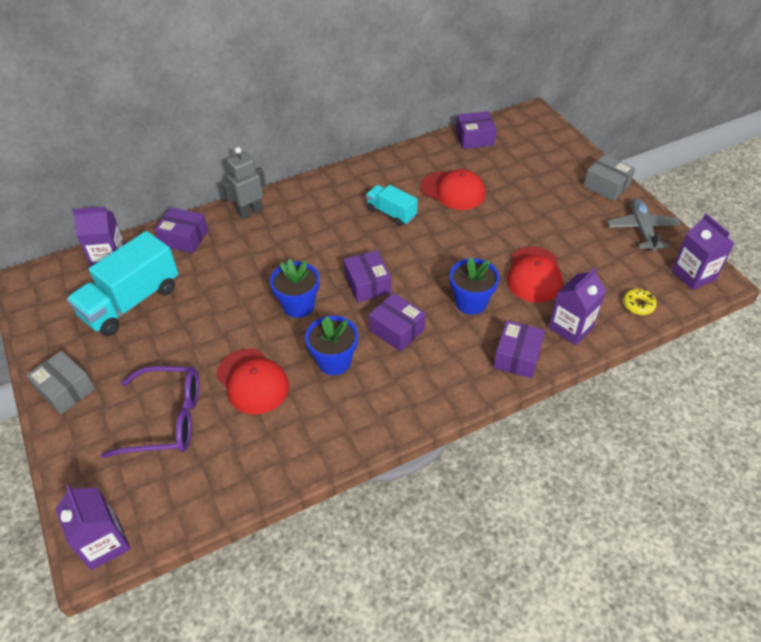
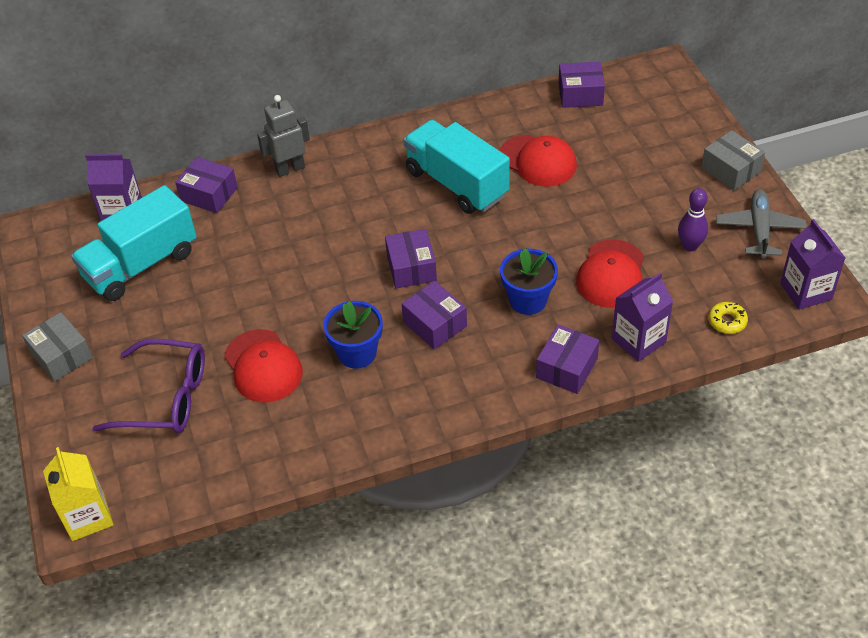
camera: 10 degrees right, 0 degrees up
purple carton [55,485,131,570] -> yellow carton [43,447,114,541]
blue flower pot [270,259,320,318] -> none
turquoise truck [366,185,418,226] -> turquoise truck [403,120,510,214], size x1.79
none -> purple bowling pin [678,188,708,252]

